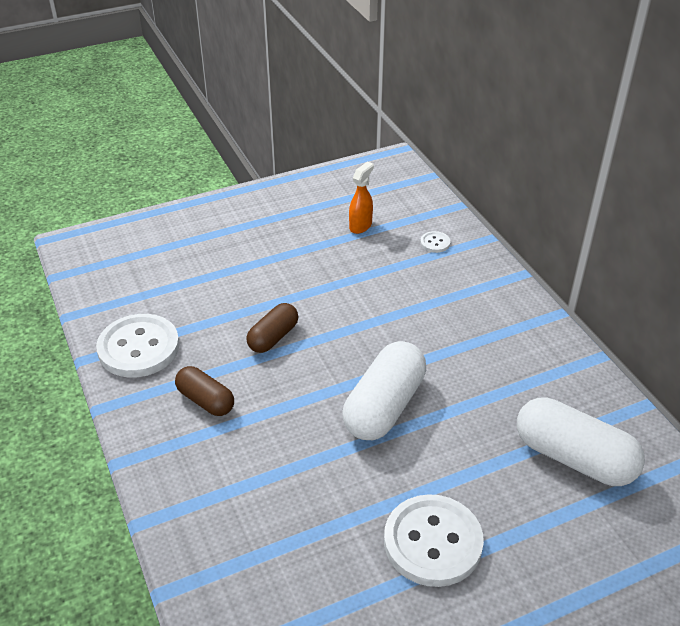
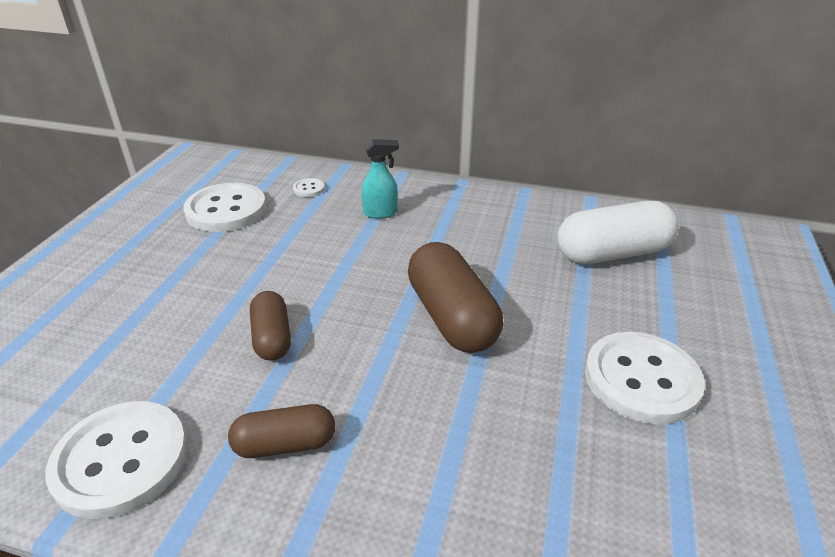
camera: 50 degrees left, 5 degrees down
white capsule [342,341,426,440] -> brown capsule [408,242,503,353]
orange spray bottle [349,162,374,234] -> white button [183,183,266,232]
none -> turquoise spray bottle [361,139,399,219]

